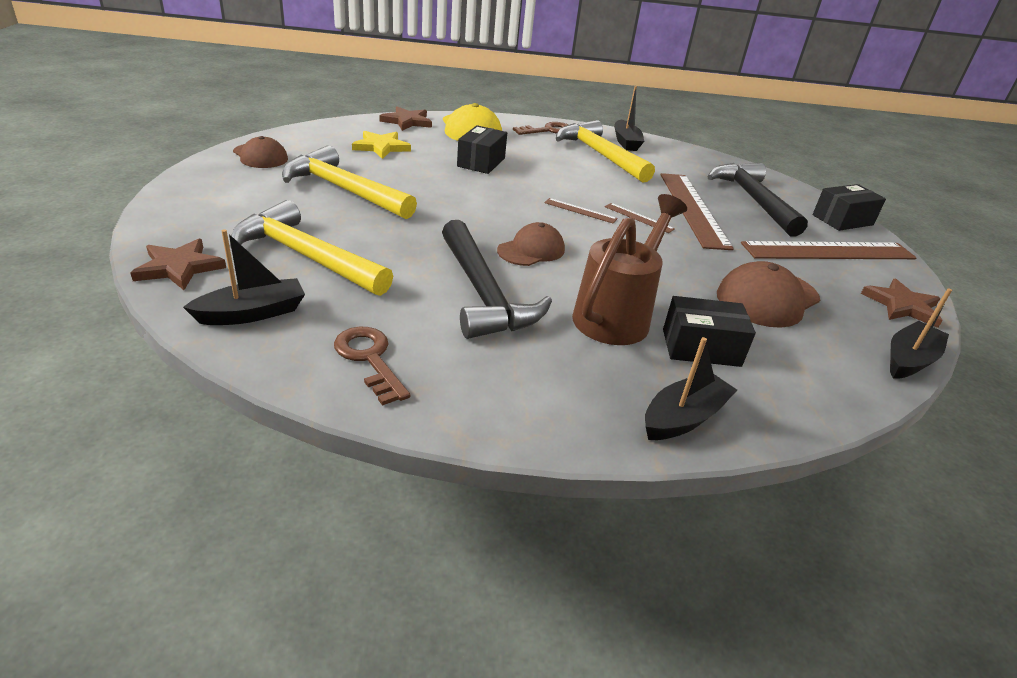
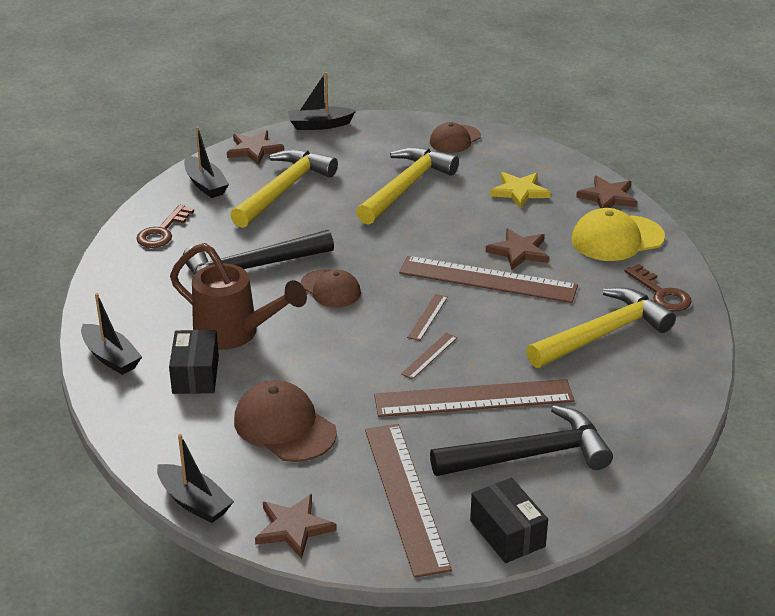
camera: 90 degrees right, 0 degrees up
brown key [334,327,410,406] -> brown key turned 150 degrees clockwise [136,205,194,248]
black box [457,125,507,174] -> brown star [486,228,549,270]
black boat [614,86,644,151] -> black boat moved to [288,72,356,130]
none -> brown ruler [399,256,578,303]

